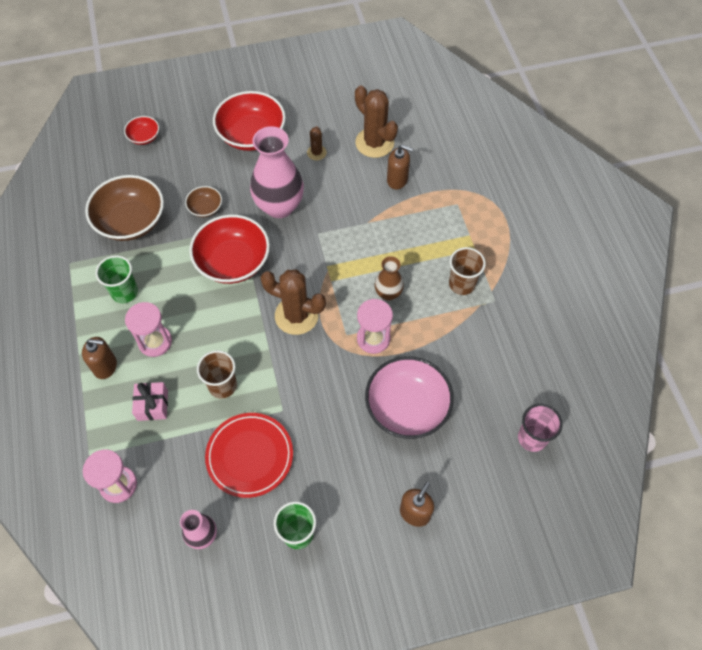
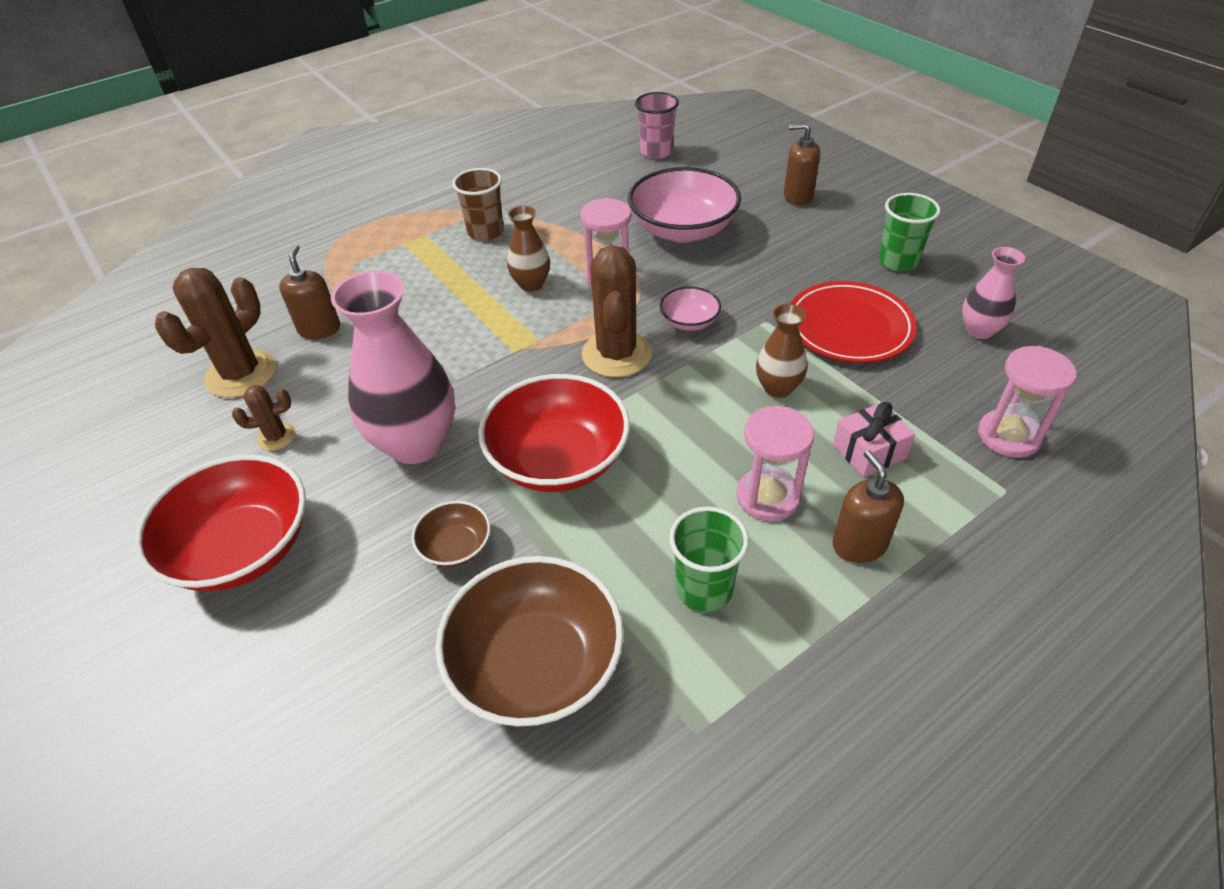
camera: 110 degrees left, 15 degrees down
red bowl [124,116,159,145] -> none
brown cup [197,350,237,399] -> brown vase [756,304,807,398]
none -> pink bowl [660,287,721,331]

